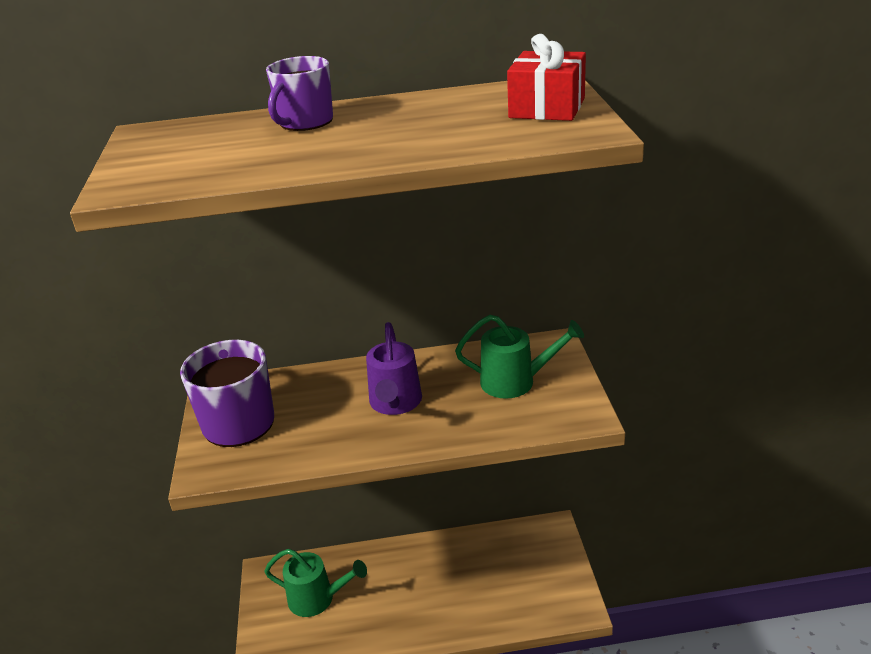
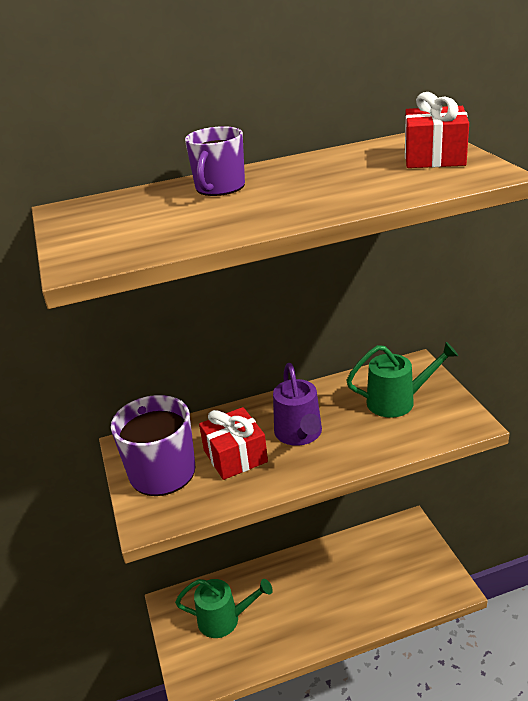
camera: 10 degrees left, 0 degrees up
none -> red gift [199,407,268,480]

